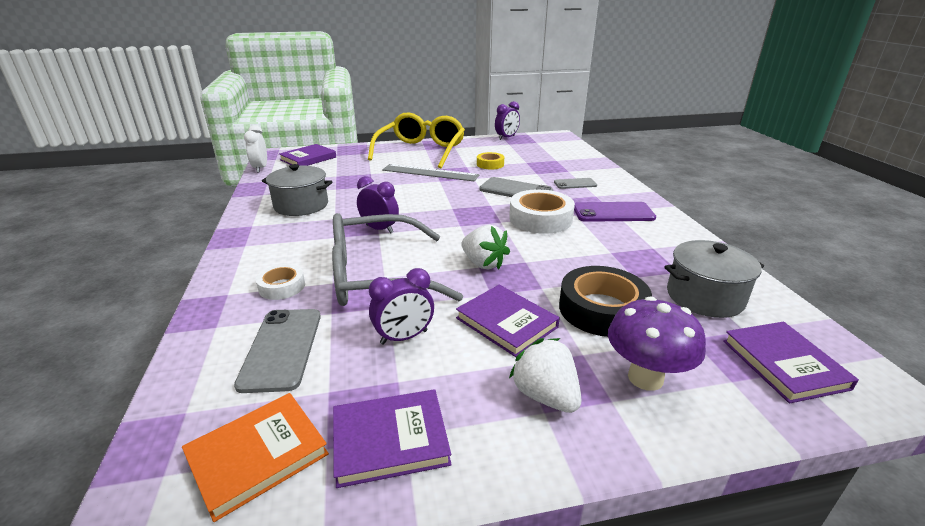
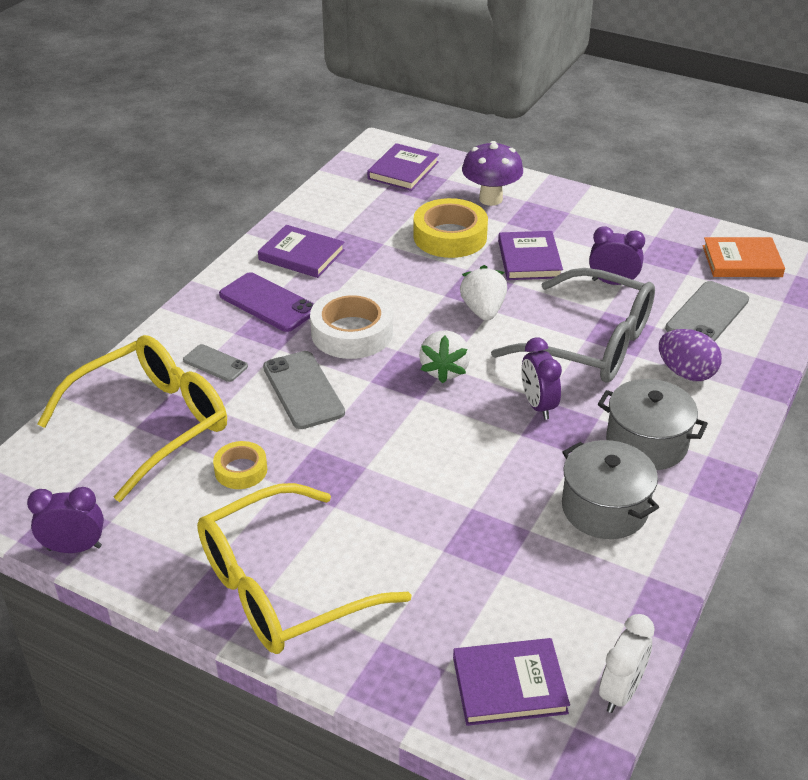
camera: 140 degrees left, 10 degrees up
white tape [256,264,305,300] -> purple egg [659,329,722,381]
purple book [333,389,452,488] -> purple book moved to [258,225,345,278]
grey ruler [382,164,479,181] -> none
white strawberry [509,338,581,413] -> white strawberry moved to [419,330,470,383]
black tape [559,266,652,337] -> yellow tape [413,198,488,258]
grey pot [664,240,764,318] -> grey pot moved to [598,379,708,470]
none -> yellow glasses [37,335,227,502]

